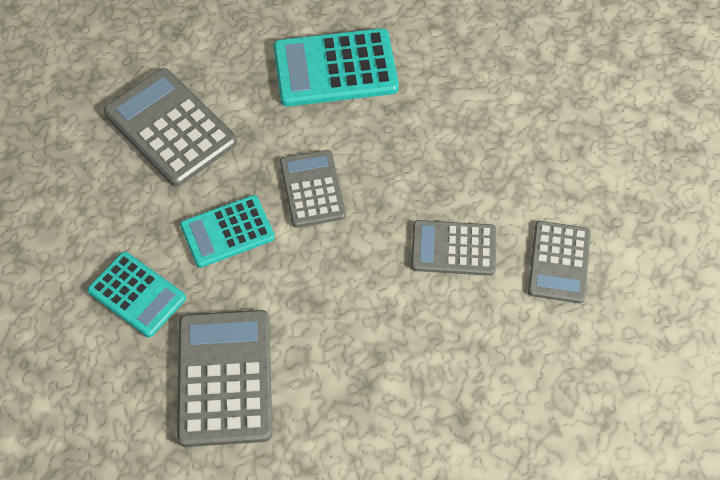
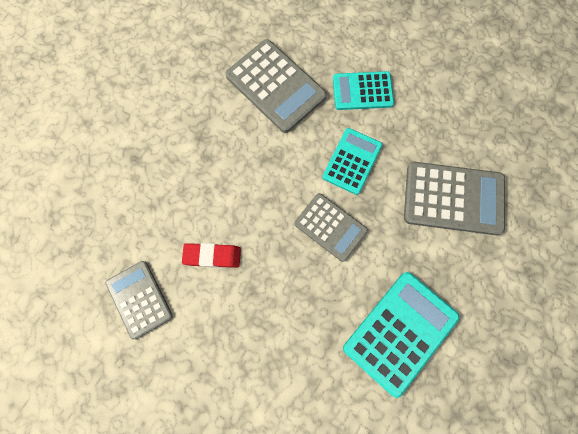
camera: 140 degrees right, 15 degrees up
grey calculator [411,220,496,276] -> red eraser [182,243,241,268]

